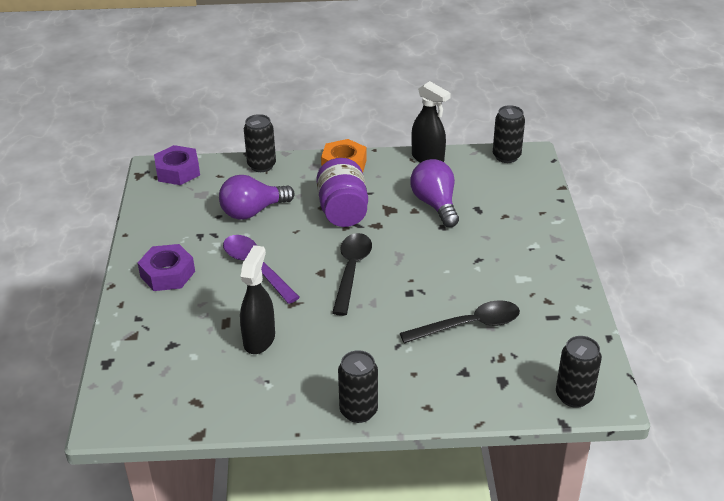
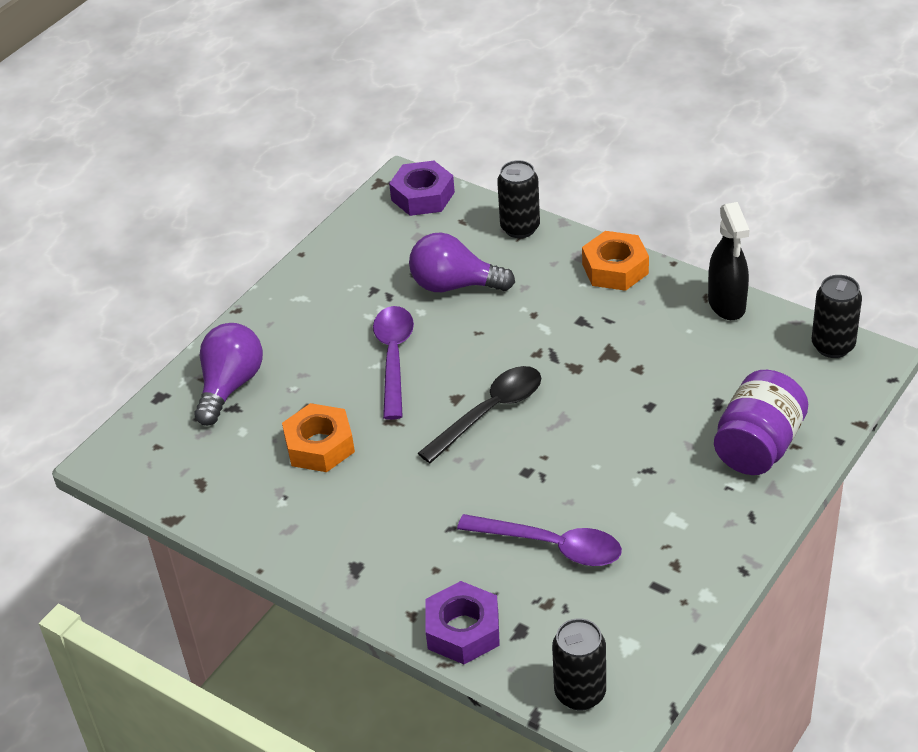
camera: 40 degrees right, 5 degrees up
purple nut [138,244,195,291] -> purple nut moved to [426,581,500,664]
black spray bottle [240,245,275,354] -> orange nut [282,403,355,472]
purple jar [316,158,368,227] -> purple jar moved to [714,370,808,475]
black can [338,350,378,423] -> none
black spoon [400,300,520,344] -> purple spoon [457,514,622,566]
purple light bulb [410,159,459,227] -> purple light bulb moved to [194,323,263,426]

